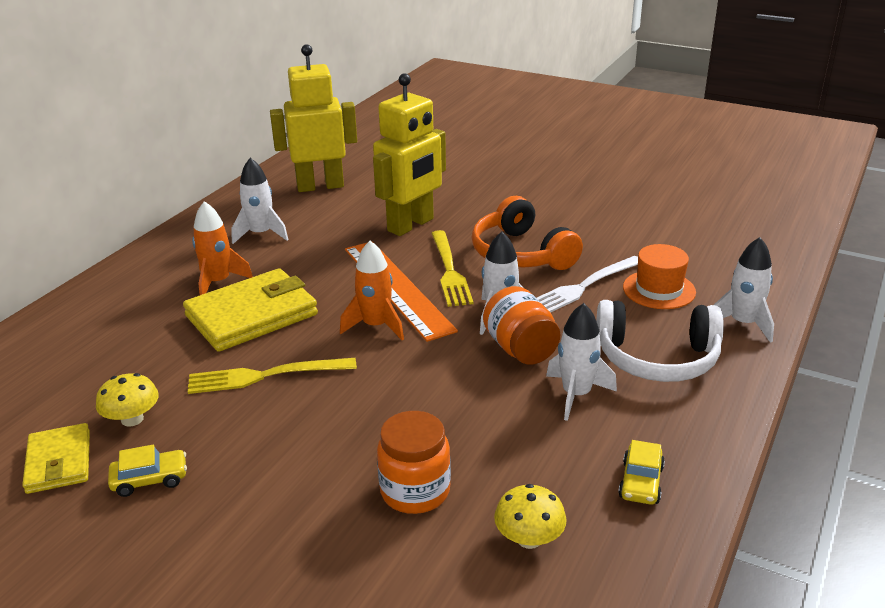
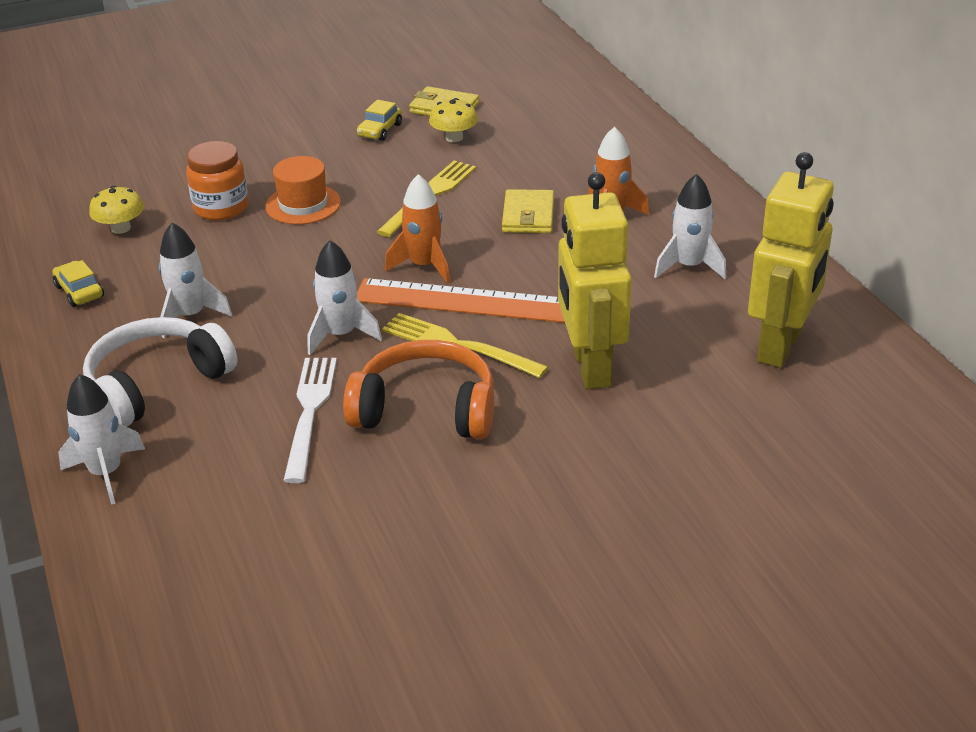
camera: 130 degrees right, 5 degrees up
yellow wallet [183,268,318,352] -> yellow wallet [502,189,554,233], size x0.58
orange jar [483,286,560,365] -> none
orange hat [623,244,696,309] -> orange hat moved to [265,156,341,224]

